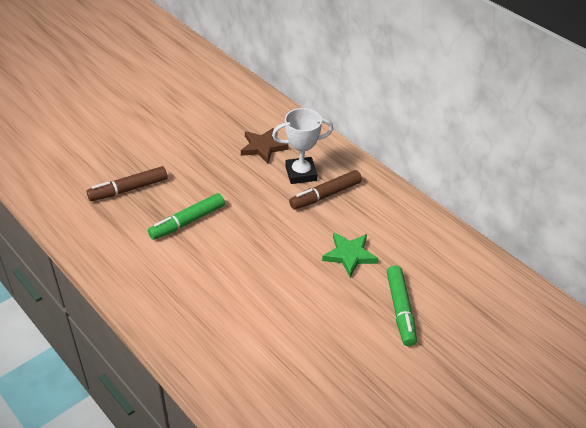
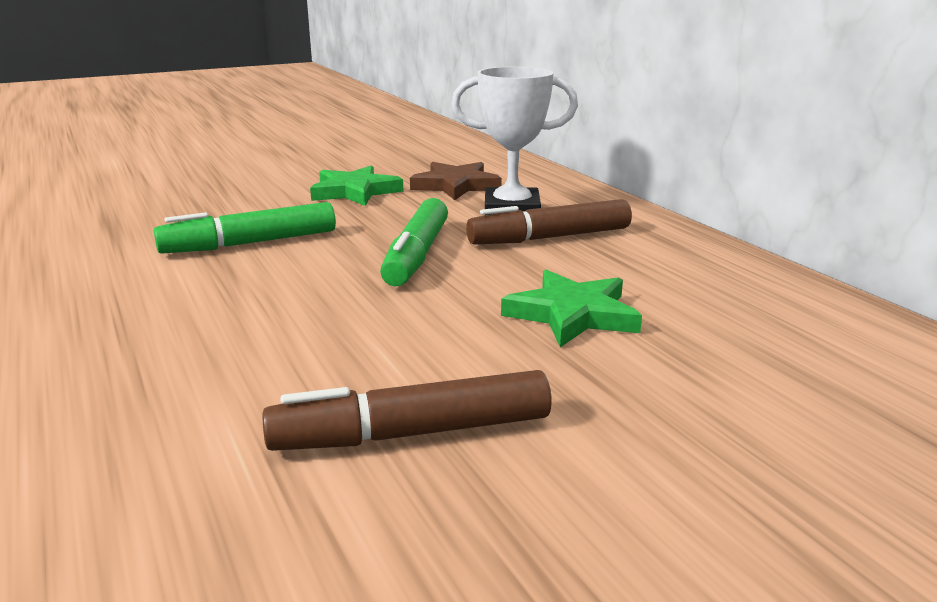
camera: 15 degrees right, 20 degrees down
brown marker [87,166,167,201] -> brown marker moved to [262,370,552,451]
green marker [387,265,417,346] -> green marker moved to [380,198,448,286]
none -> green star [310,165,403,206]

